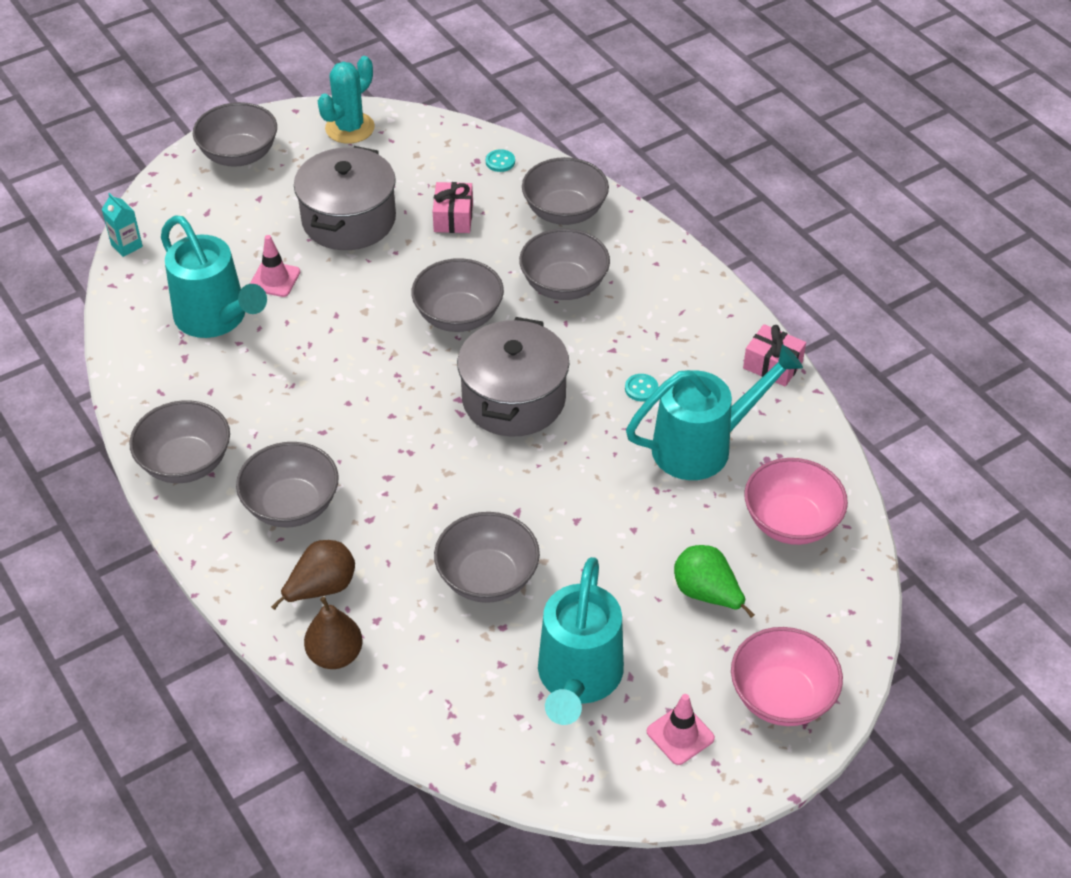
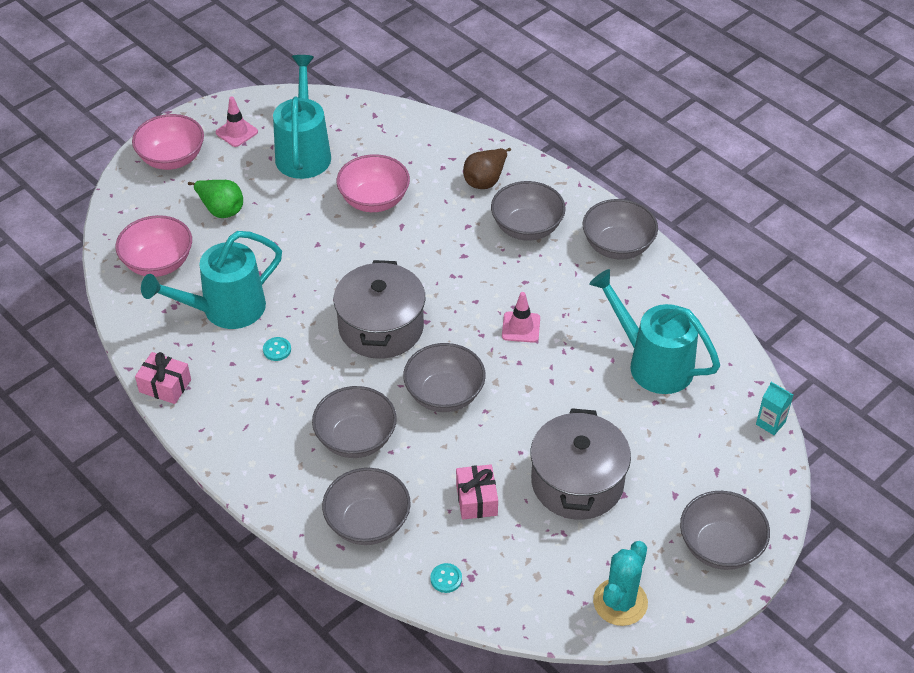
camera: 170 degrees right, 0 degrees up
pink traffic cone [250,235,300,297] -> pink traffic cone moved to [502,292,540,343]
brown pear [304,597,363,669] -> none
grey bowl [434,512,540,603] -> pink bowl [337,154,410,212]

